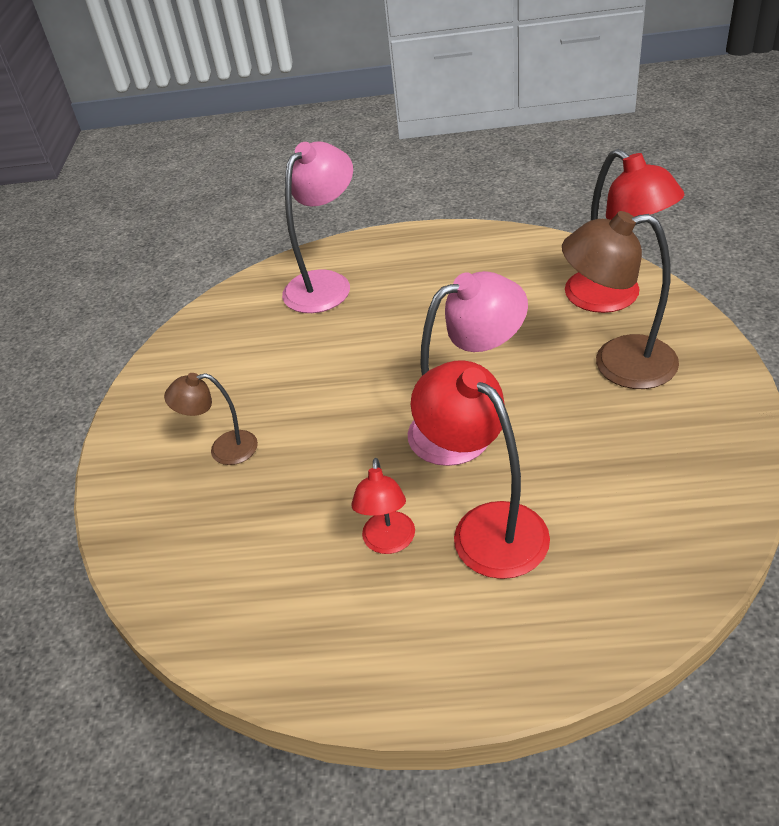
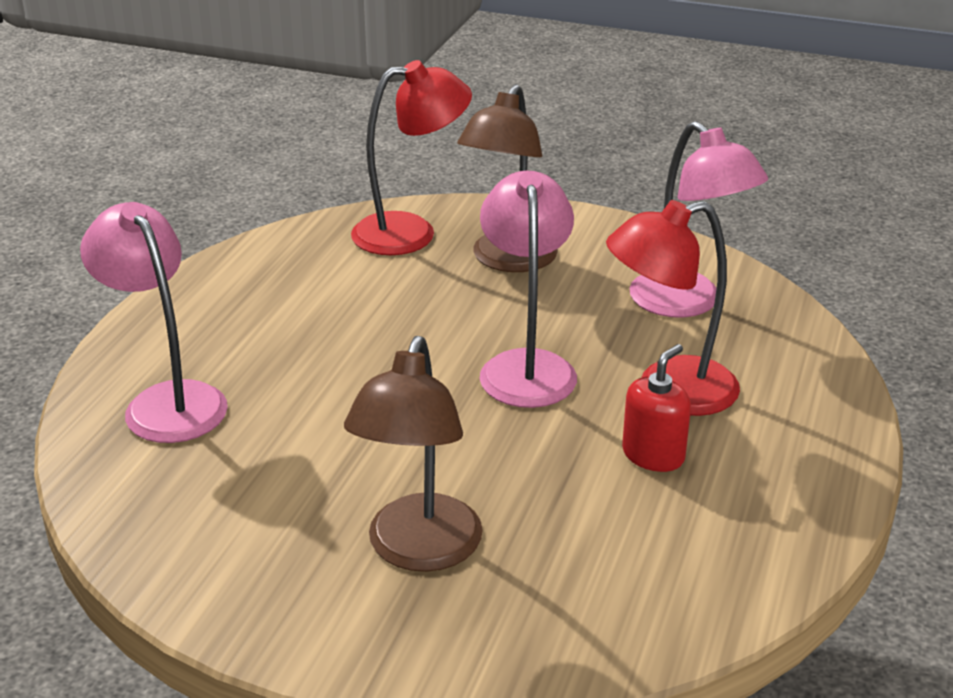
camera: 75 degrees left, 10 degrees down
brown lamp [164,373,258,465] -> brown lamp [344,336,483,572], size x1.74
red lamp [351,458,415,554] -> red soap dispenser [622,344,691,472]
none -> pink lamp [630,121,768,318]

